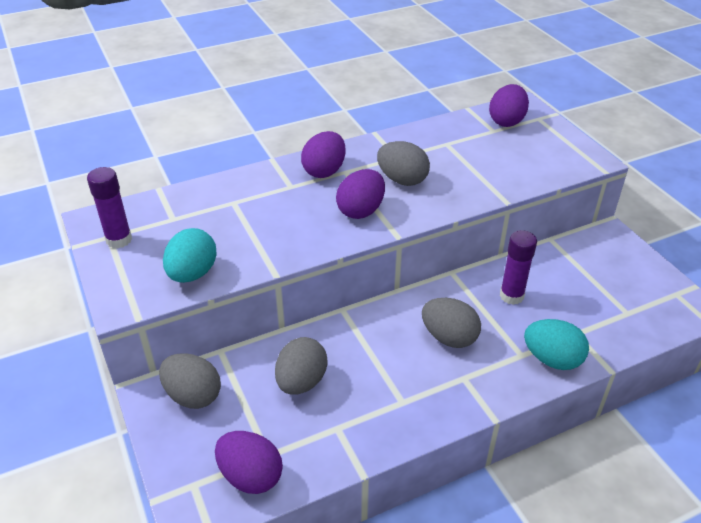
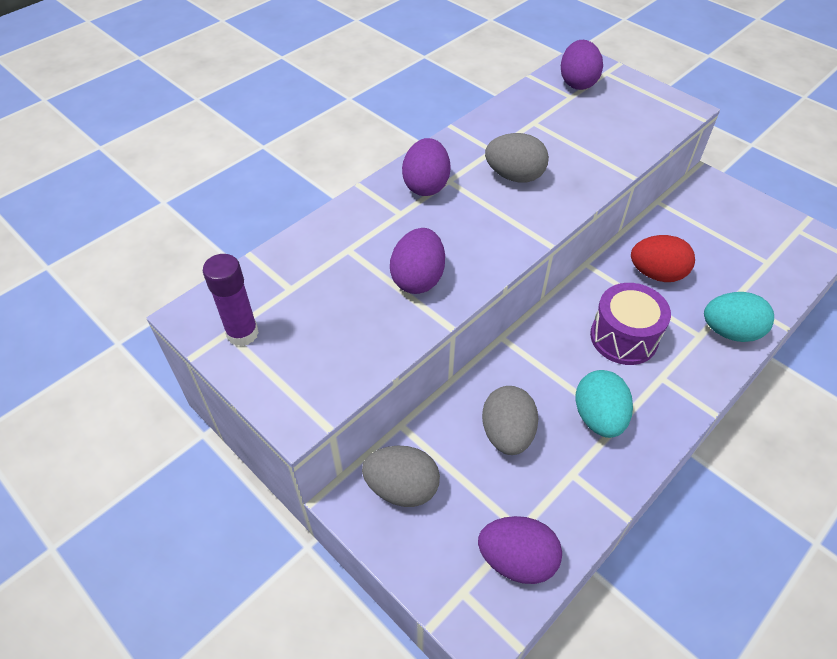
camera: 20 degrees left, 10 degrees up
turquoise egg [163,228,217,283] -> turquoise egg moved to [575,370,633,438]
purple egg [336,169,385,219] -> purple egg moved to [390,228,445,294]
grey egg [422,298,481,348] -> purple drum [590,283,671,365]
purple glue stick [500,230,537,305] -> red egg [631,235,695,282]

